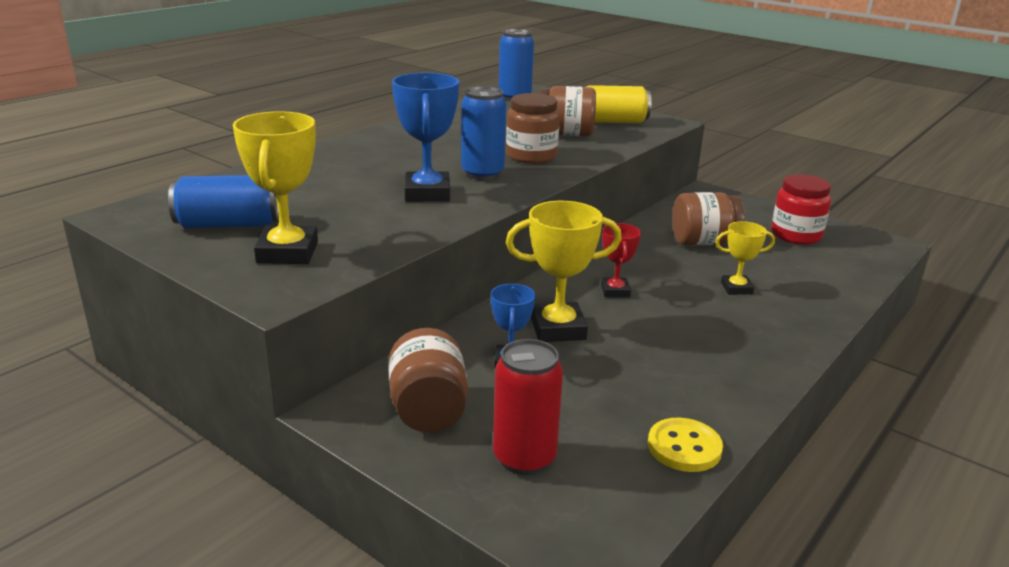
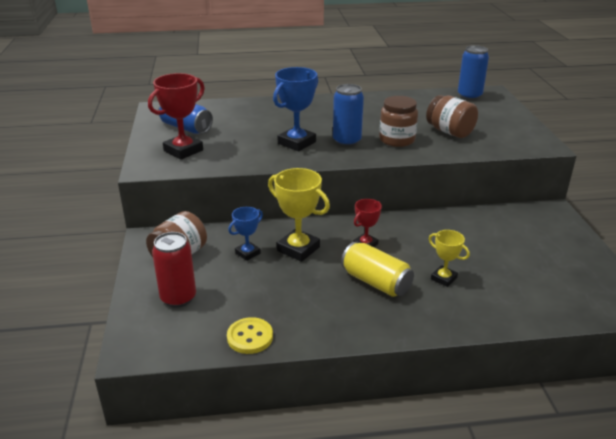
camera: 45 degrees right, 5 degrees up
yellow trophy [233,111,318,264] -> red trophy [148,73,205,160]
yellow can [586,85,651,123] -> yellow can moved to [341,242,414,297]
brown jar [672,192,745,245] -> none
red jar [771,174,831,245] -> none

